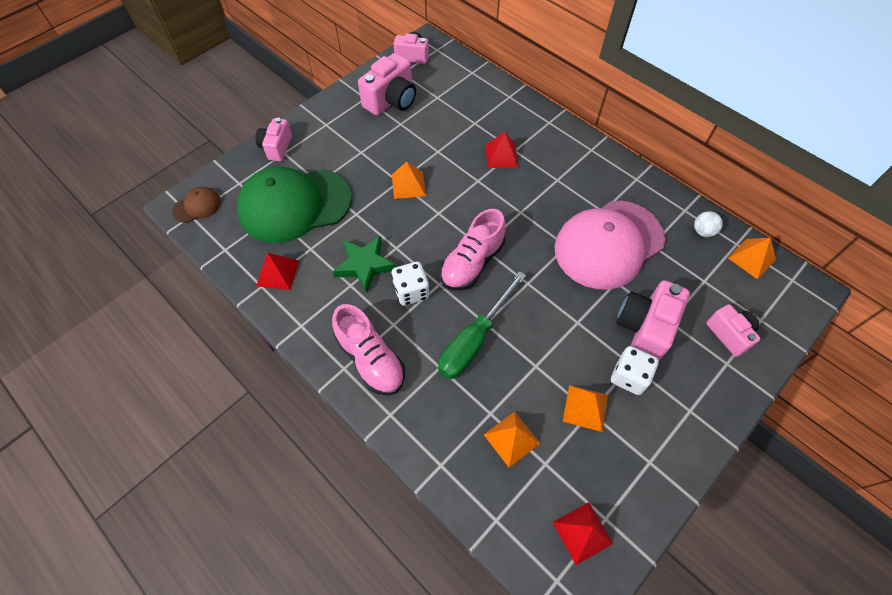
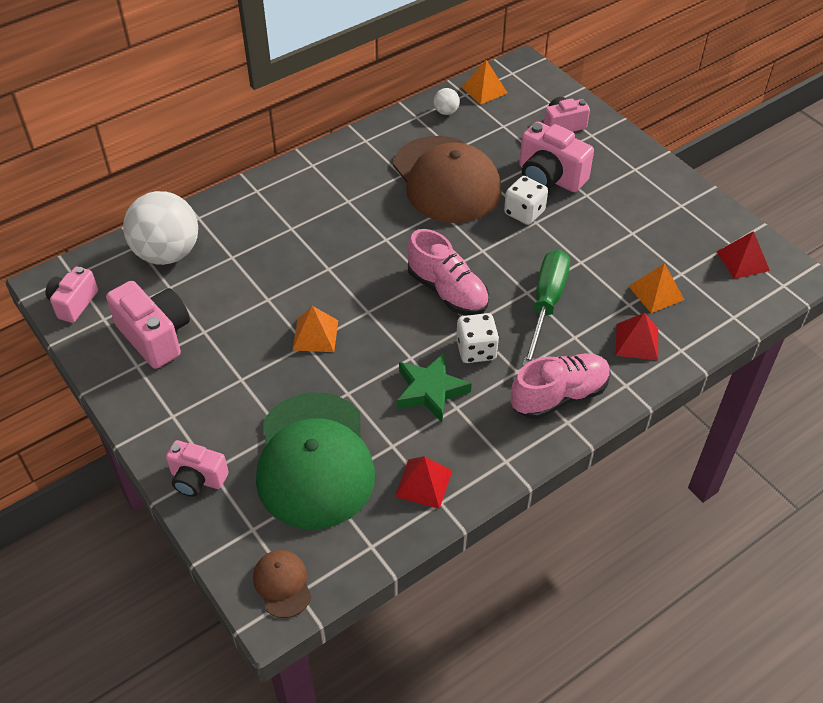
camera: 80 degrees left, 10 degrees down
green screwdriver [438,271,526,379] -> green screwdriver turned 120 degrees counterclockwise [523,250,570,366]
red pyramid [486,132,518,168] -> red pyramid moved to [616,313,658,360]
pink cap [554,201,665,289] -> brown cap [393,136,502,223]
orange pyramid [563,385,608,432] -> none
white dice [611,346,659,395] -> white dice moved to [504,176,548,225]
none -> white ball [123,191,198,265]

